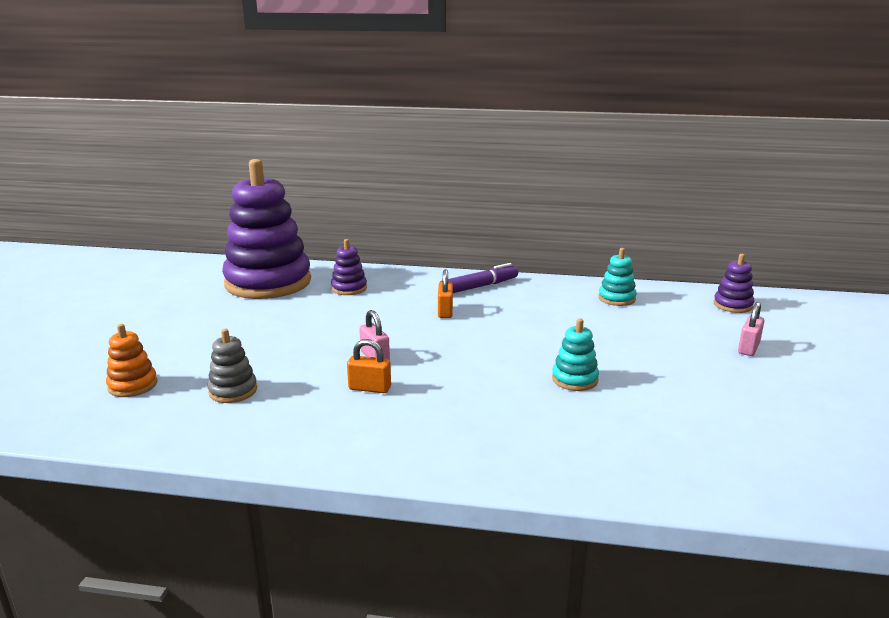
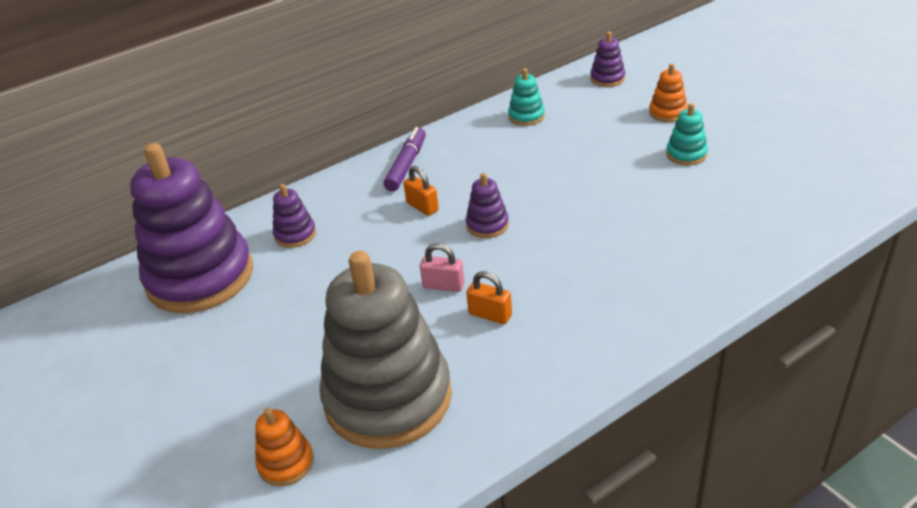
camera: 40 degrees left, 15 degrees up
grey stacking toy [207,329,257,403] -> grey stacking toy [319,251,452,449], size x2.43
orange padlock [347,339,391,393] -> orange padlock turned 60 degrees clockwise [466,271,512,324]
turquoise stacking toy [552,319,599,391] -> turquoise stacking toy moved to [666,103,708,166]
pink padlock [738,302,764,356] -> orange stacking toy [649,63,688,122]
none -> purple stacking toy [466,173,509,238]

